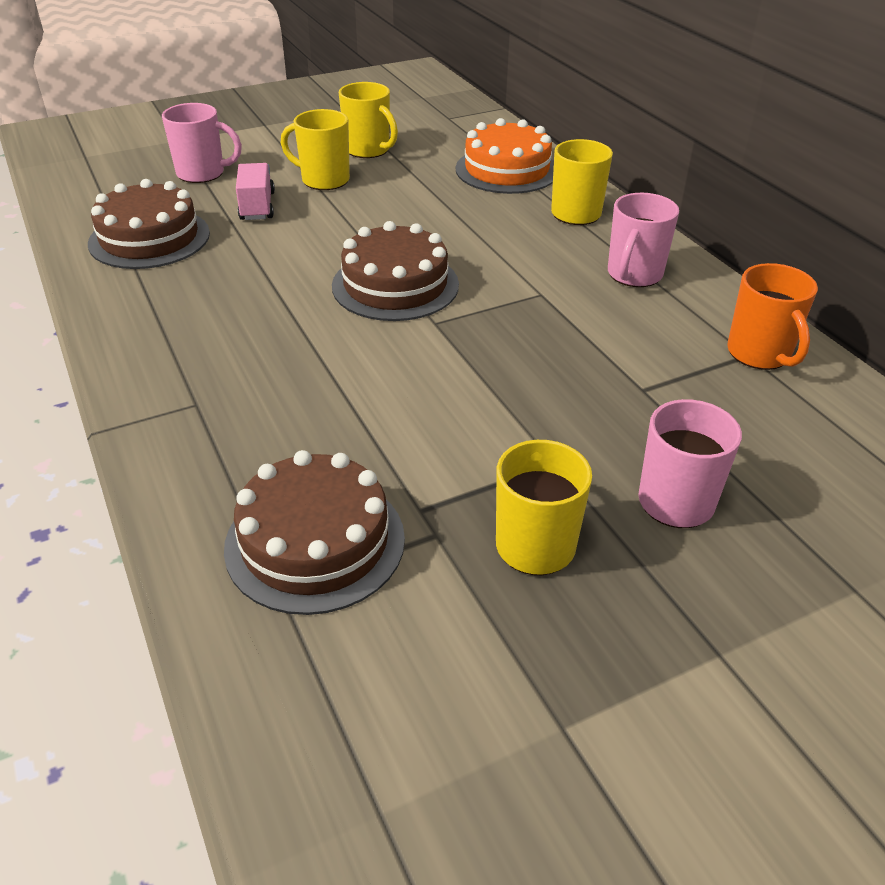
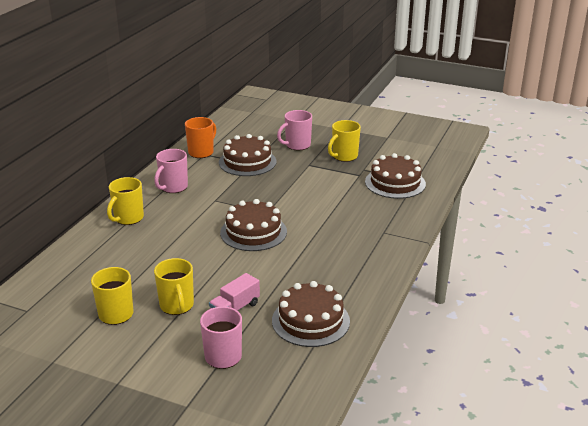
camera: 130 degrees left, 10 degrees down
orange cake [455,118,554,194] -> none
pink mug [608,193,679,287] -> pink mug turned 135 degrees clockwise [154,149,188,193]
none -> brown cake [219,134,276,176]

